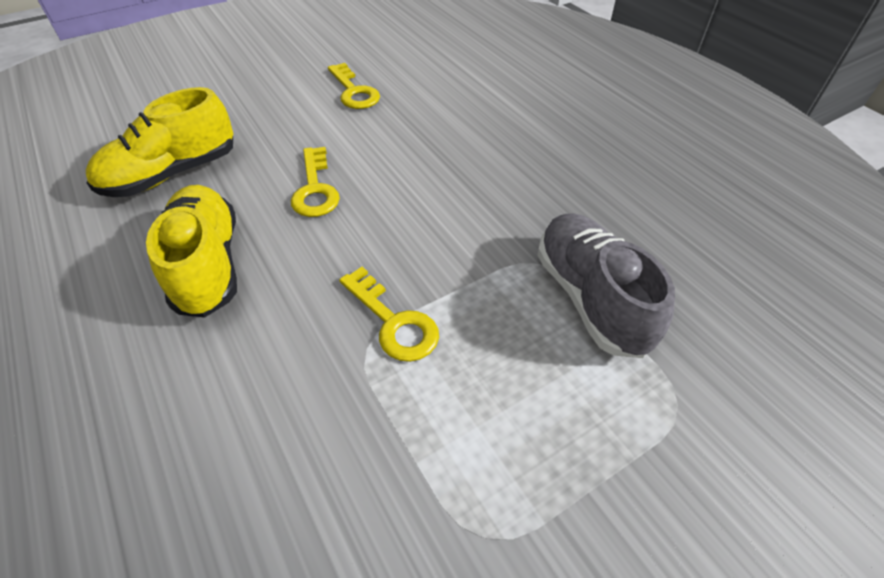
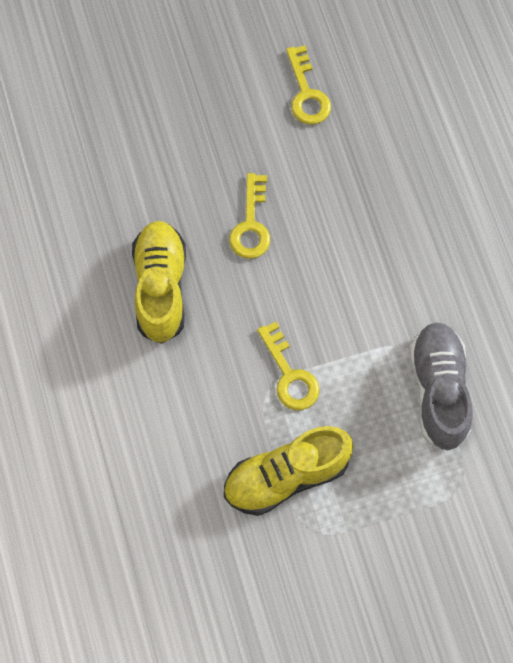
camera: 15 degrees right, 20 degrees up
yellow shoe [86,87,233,197] -> yellow shoe moved to [224,426,353,516]

